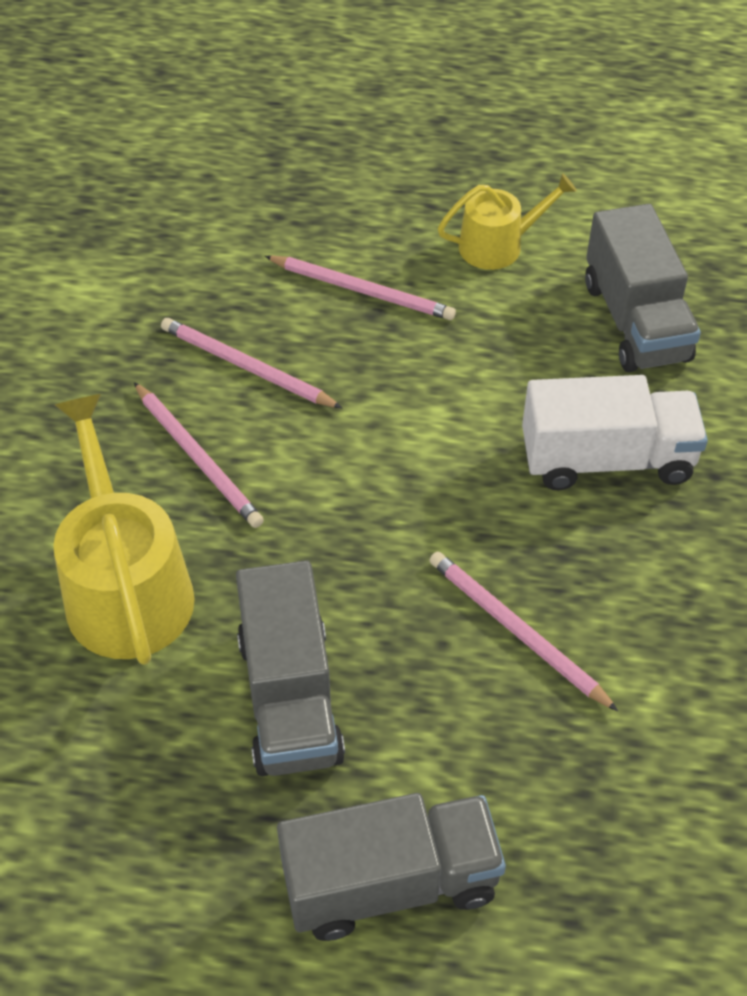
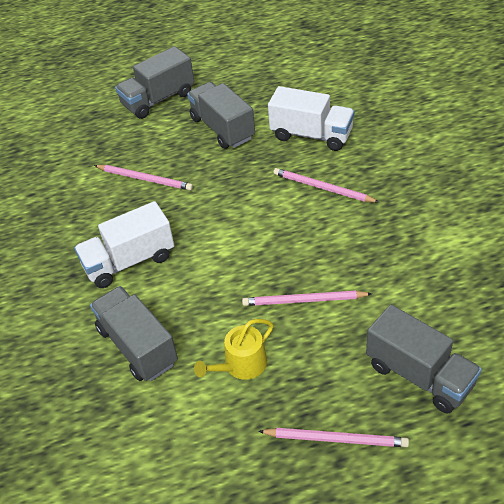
camera: 160 degrees right, 5 degrees down
yellow watering can [54,394,195,665] -> white truck [268,86,354,151]
pink pencil [161,318,342,408] -> pink pencil moved to [258,428,409,447]
none -> grey truck [366,305,482,414]

